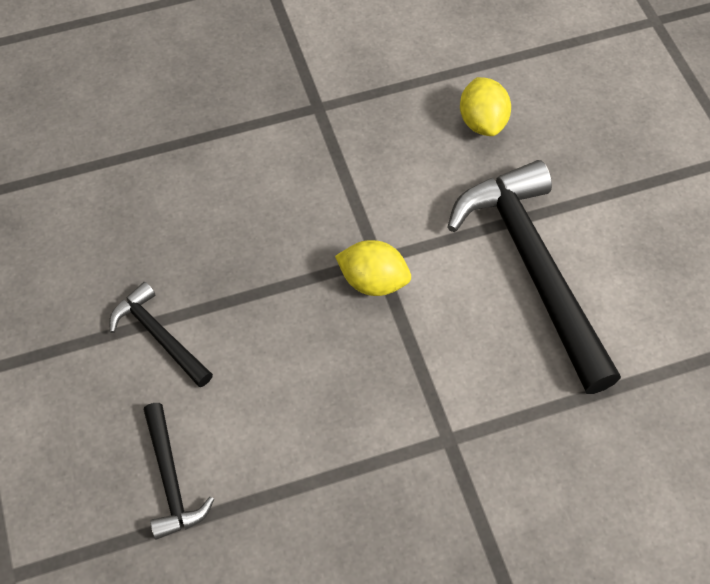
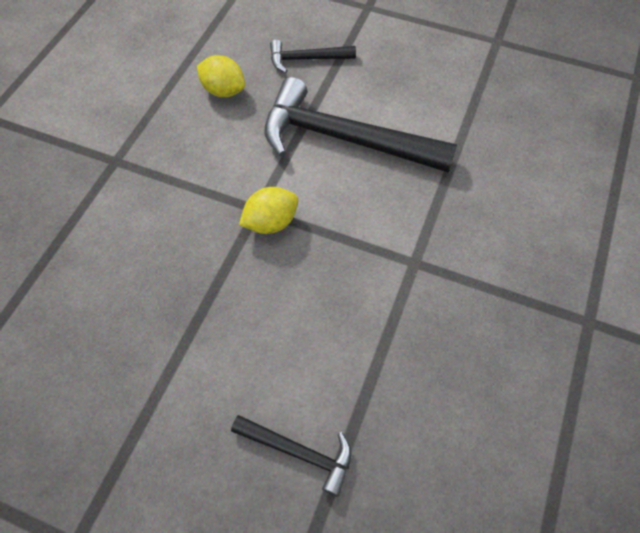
camera: 50 degrees left, 0 degrees up
black hammer [109,282,213,387] -> black hammer moved to [270,40,356,73]

